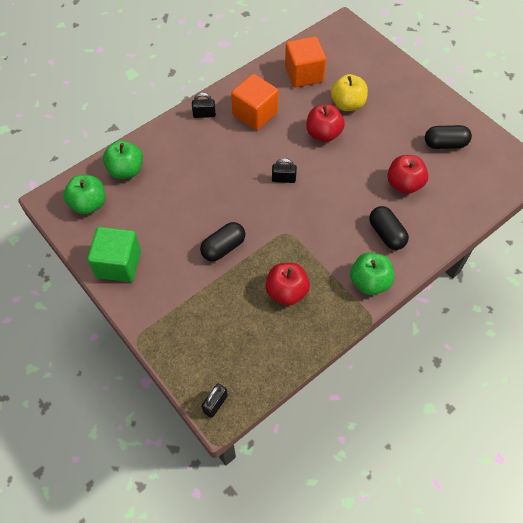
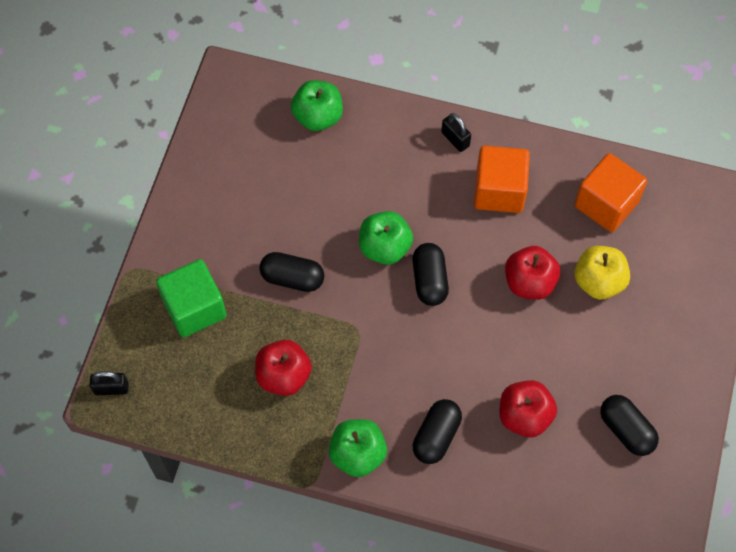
camera: 55 degrees right, 5 degrees up
green apple [63,175,105,214] -> green apple moved to [359,211,413,265]
green cube [87,227,141,282] -> green cube moved to [156,259,227,337]
black padlock [272,158,297,183] -> black capsule [412,243,449,306]

